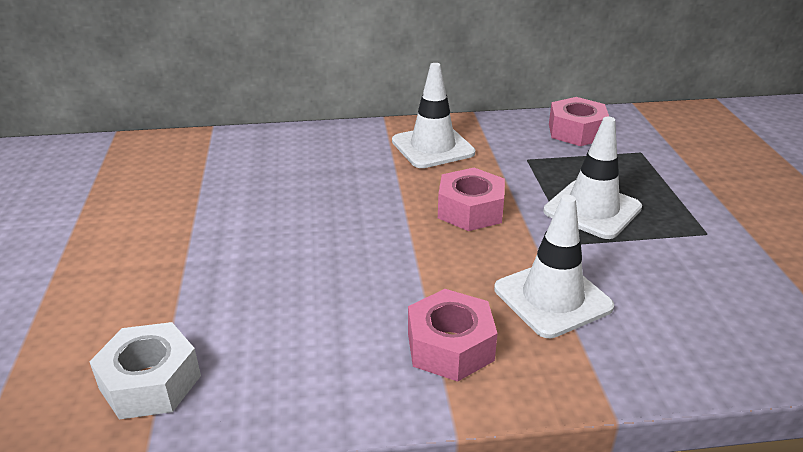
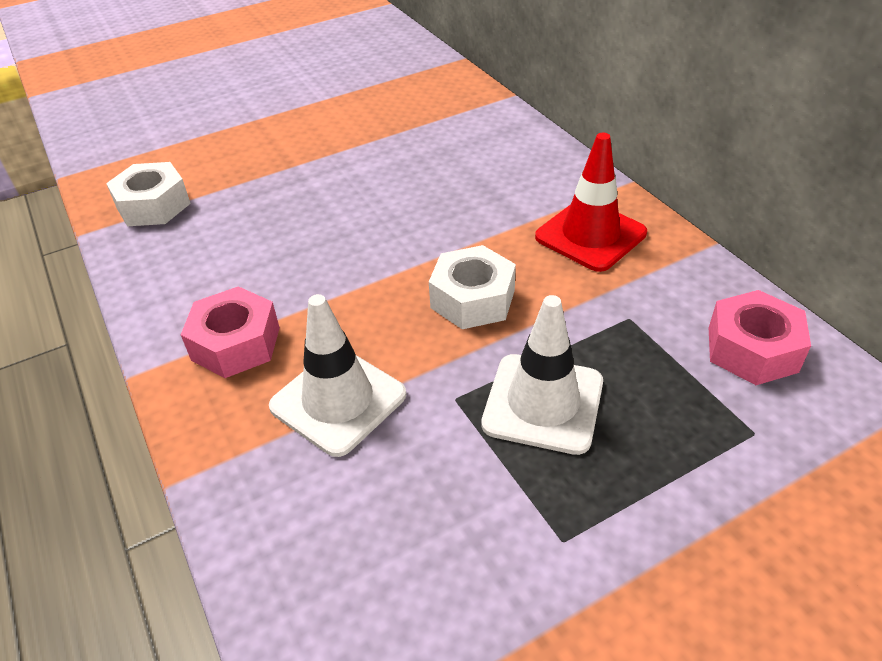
camera: 70 degrees right, 10 degrees up
white traffic cone [392,63,475,168] -> red traffic cone [535,133,647,272]
pink nut [438,168,505,231] -> white nut [429,245,516,329]

